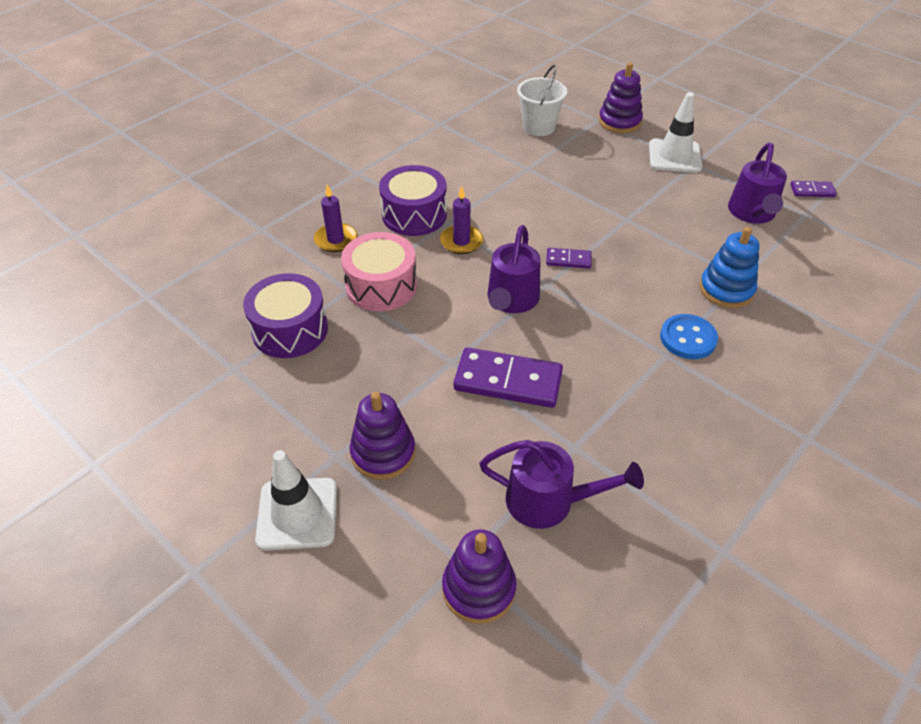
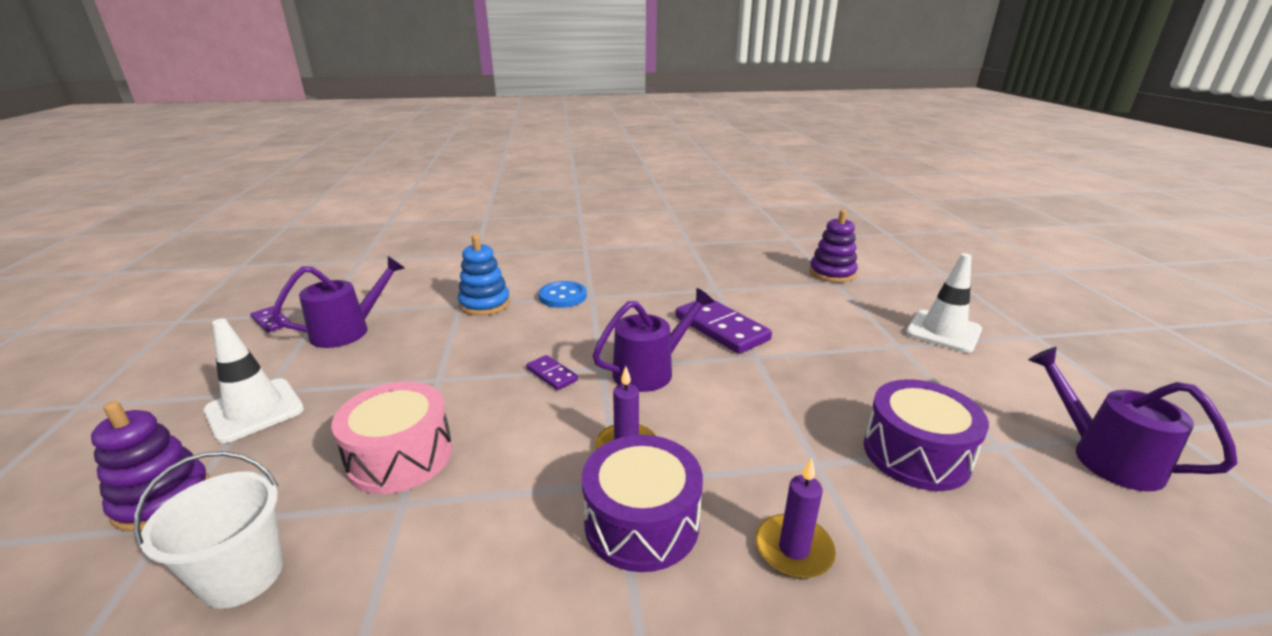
camera: 140 degrees left, 20 degrees down
pink drum [341,232,417,312] -> pink drum moved to [331,382,453,494]
purple stacking toy [350,391,415,480] -> none
purple watering can [479,440,644,529] -> purple watering can moved to [1028,347,1238,492]

